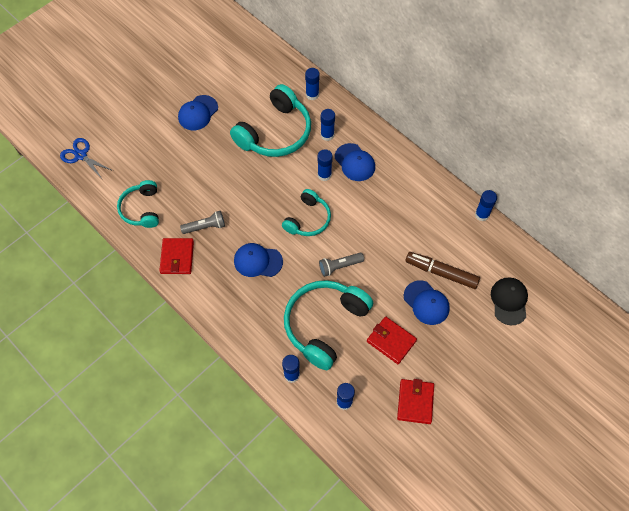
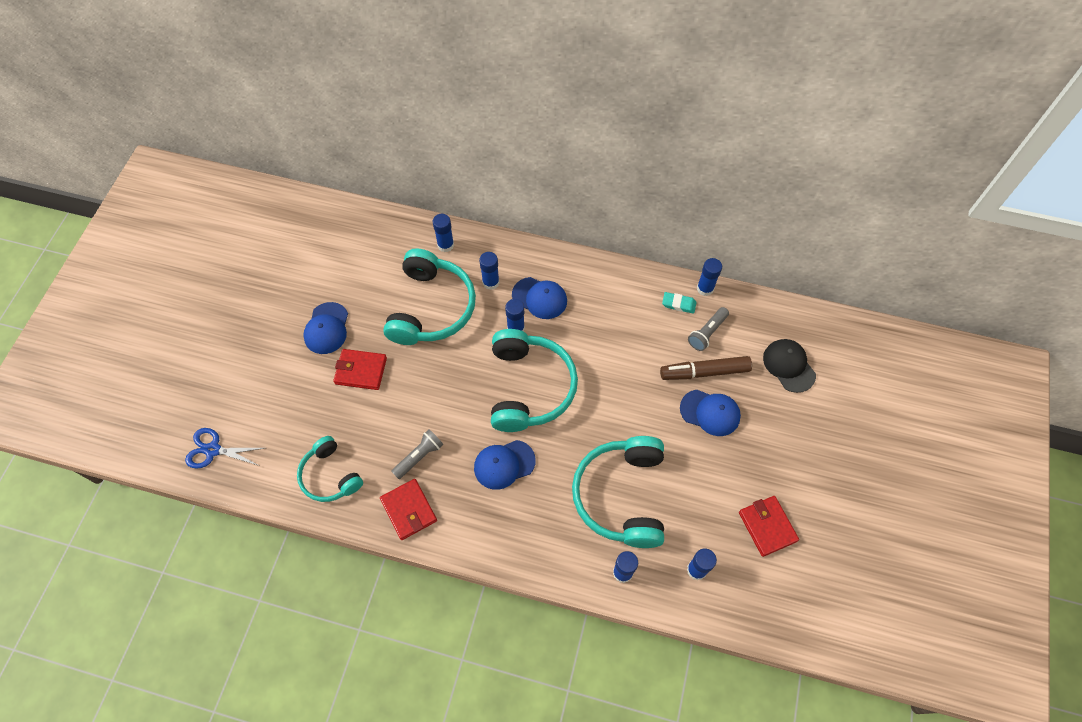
camera: 30 degrees left, 0 degrees up
turquoise headphones [282,189,331,236] -> turquoise headphones [491,329,578,432], size x1.68
grey flashlight [319,253,364,277] -> grey flashlight moved to [688,307,729,351]
red wallet [367,316,417,364] -> red wallet moved to [333,349,387,390]
none -> turquoise eraser [662,292,697,314]

